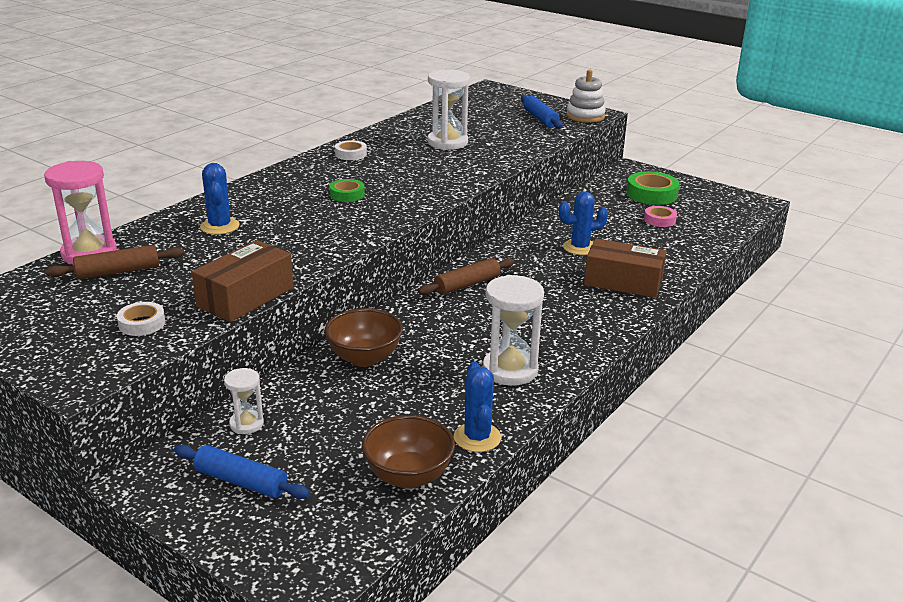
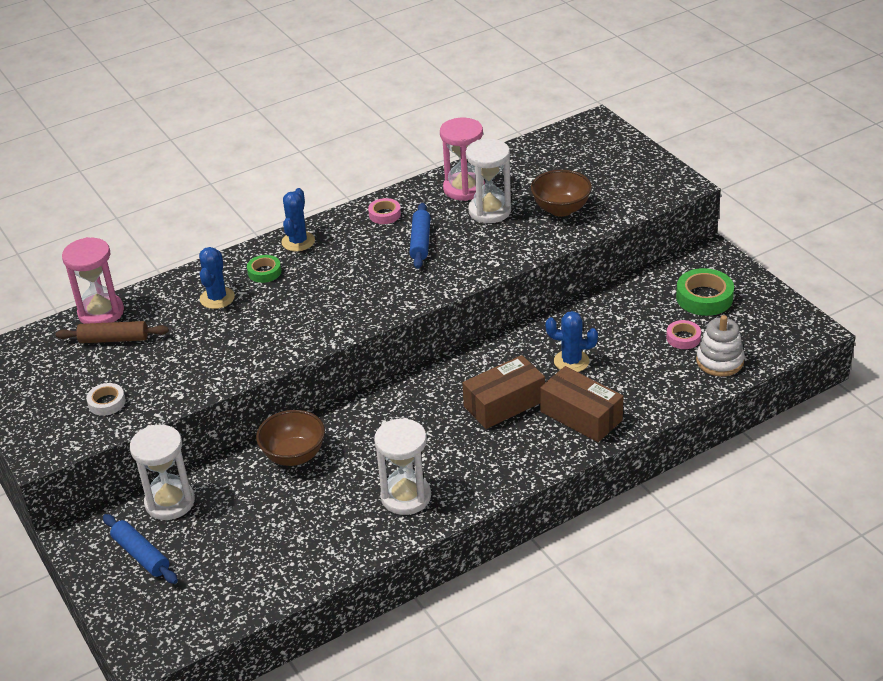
camera: 25 degrees right, 10 degrees up
brown box [192,240,293,322] -> brown box moved to [462,355,545,429]
white hourglass [224,368,264,434] -> white hourglass [130,425,195,520], size x1.81
green tape [329,179,365,202] -> green tape moved to [247,255,281,283]
white tape [335,140,367,160] -> pink tape [368,198,401,224]
brown bowl [362,415,455,489] -> brown bowl moved to [531,170,592,217]
brown rolling pin [418,258,514,295] -> none
blue cactus [454,362,501,452] -> blue cactus moved to [281,188,315,251]
blue rolling pin [521,95,563,129] -> blue rolling pin moved to [410,203,431,269]
white stacking toy [566,70,606,123] -> white stacking toy moved to [696,315,745,376]
none -> pink hourglass [440,118,485,201]

